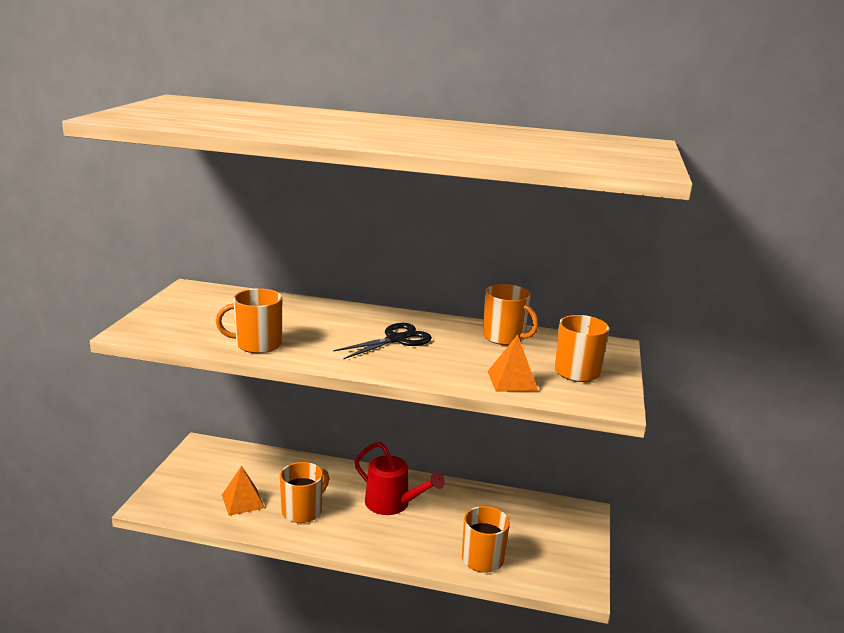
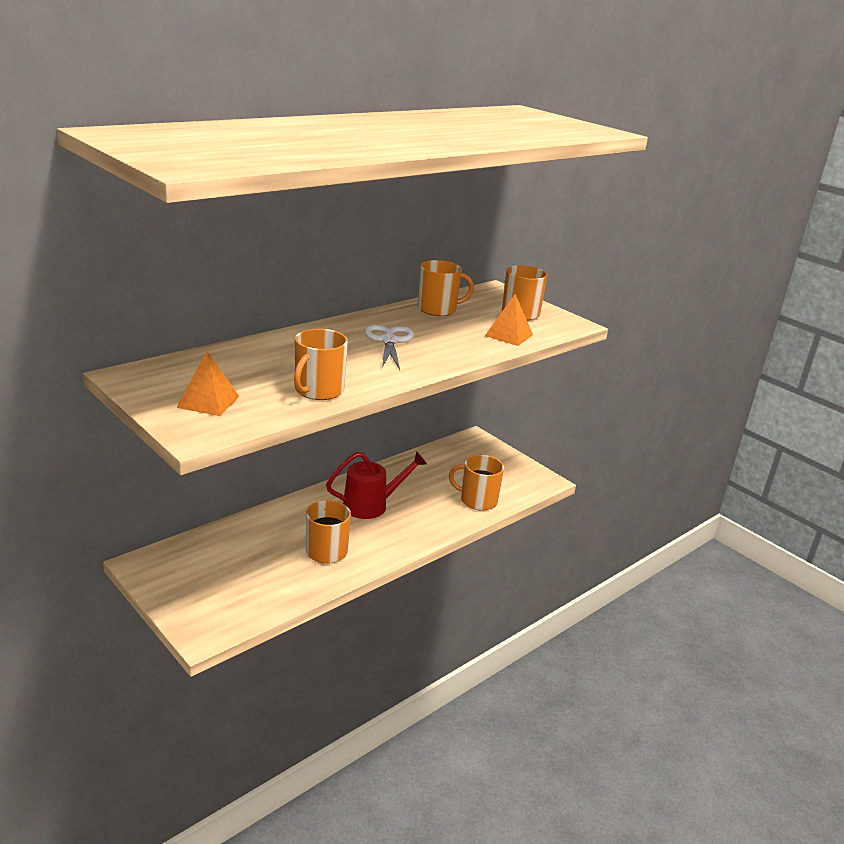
camera: 55 degrees left, 5 degrees up
orange pyramid [222,466,265,516] -> orange pyramid moved to [176,351,239,416]
black scissors [333,323,432,359] -> white scissors [364,325,414,370]

